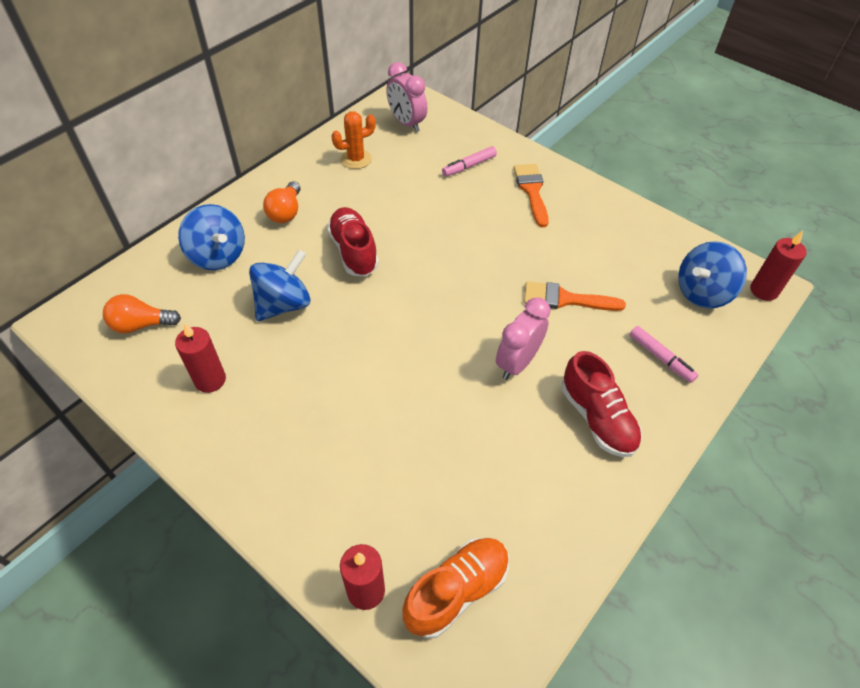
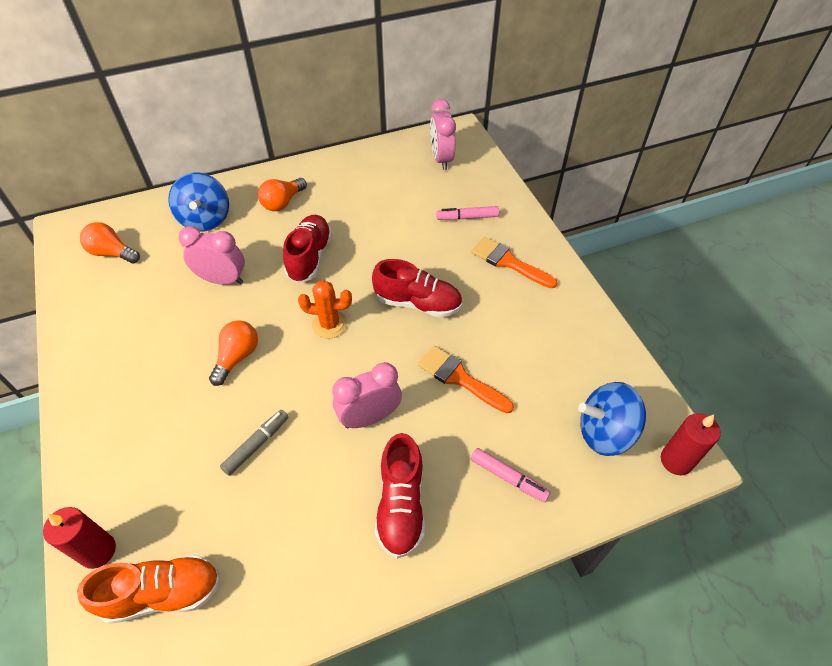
camera: 30 degrees right, 0 degrees up
red candle [175,323,226,393] -> none
blue spinning top [249,250,311,321] -> pink clock [179,226,245,285]
orange cactus [331,112,376,169] -> orange cactus moved to [298,280,352,339]
orange brush [514,164,549,227] -> orange brush turned 75 degrees counterclockwise [471,237,557,288]
pink marker [630,326,698,383] -> pink marker turned 45 degrees counterclockwise [471,448,551,502]
none -> orange light bulb [209,320,258,386]
none -> grey marker [220,410,288,476]
none -> red shoe [372,259,462,318]

